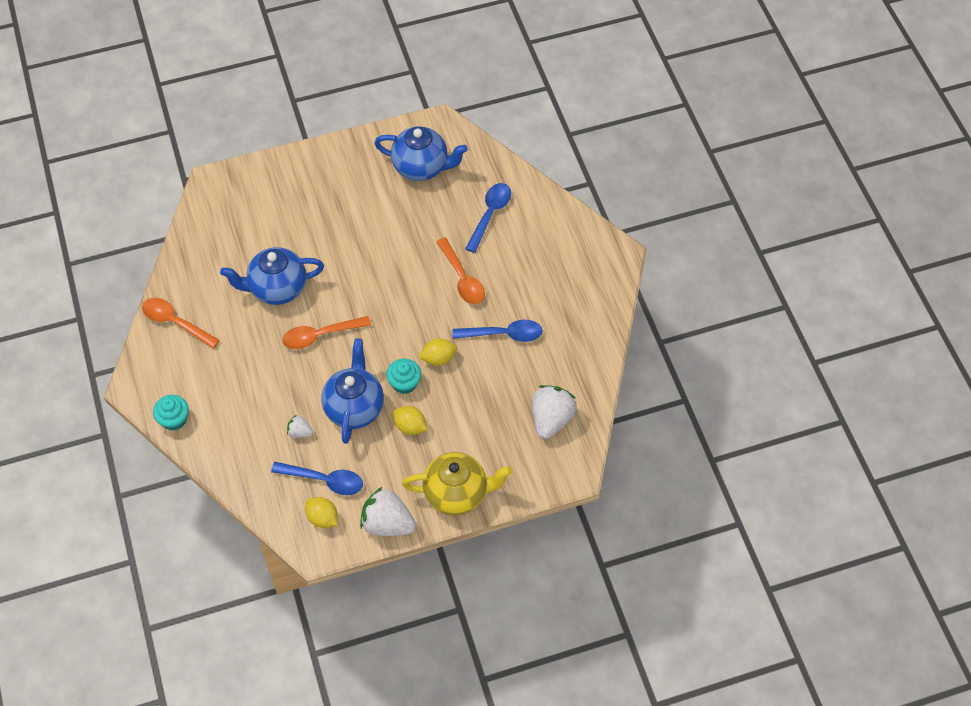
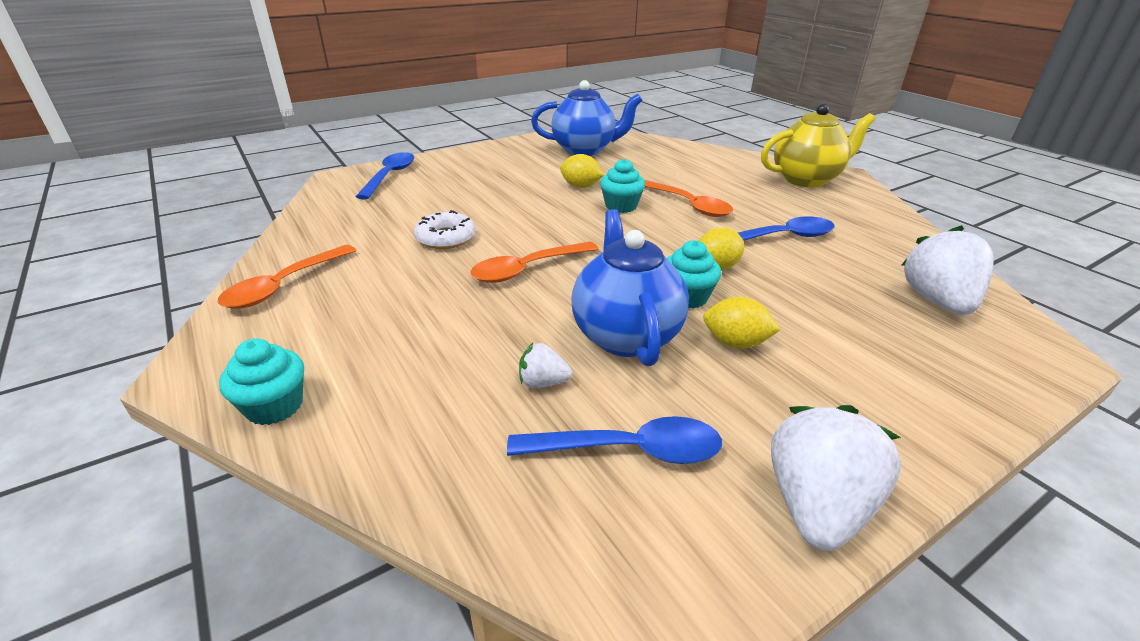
camera: 15 degrees left, 25 degrees down
orange spoon [142,298,220,349] -> orange spoon turned 75 degrees counterclockwise [217,245,357,309]
blue teapot [220,247,324,305] -> white donut [414,210,475,249]
yellow lemon [305,497,338,528] -> yellow lemon moved to [560,154,604,188]
white strawberry [360,487,416,536] -> white strawberry turned 105 degrees clockwise [771,405,901,551]
yellow teapot [402,452,512,516] -> yellow teapot moved to [761,104,875,187]
blue spoon [465,183,511,253] -> blue spoon moved to [356,152,414,200]
none -> turquoise cupcake [600,159,645,213]

